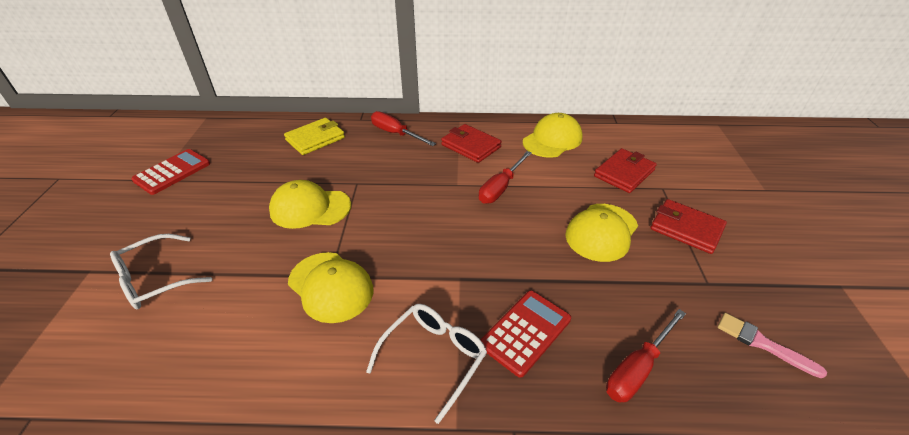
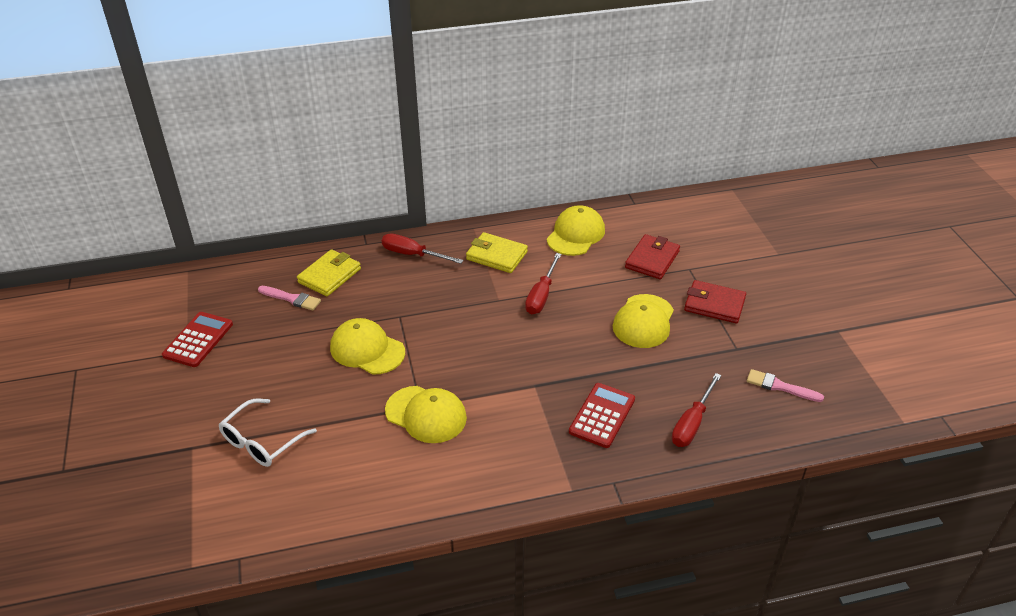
camera: 15 degrees left, 0 degrees up
yellow cap [269,180,351,229] -> yellow cap turned 45 degrees clockwise [330,318,405,375]
white glasses [366,304,487,424] -> none
red wallet [441,124,502,163] -> yellow wallet [466,232,528,273]
none -> pink brush [258,286,321,311]

